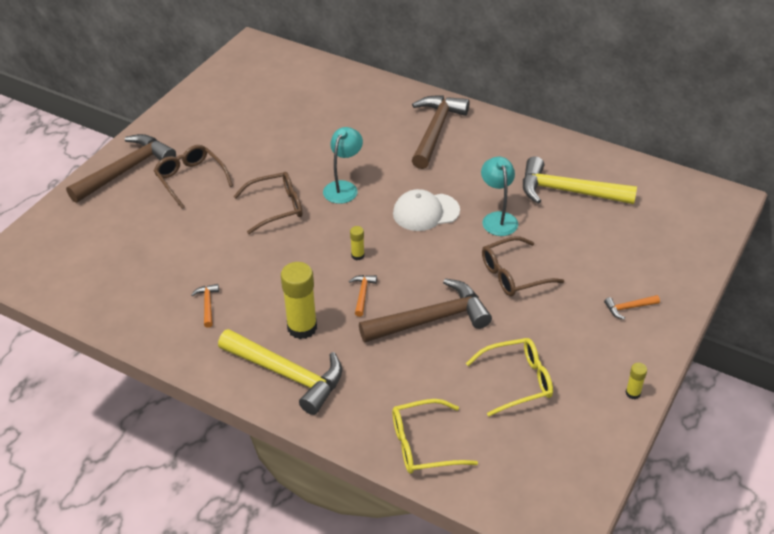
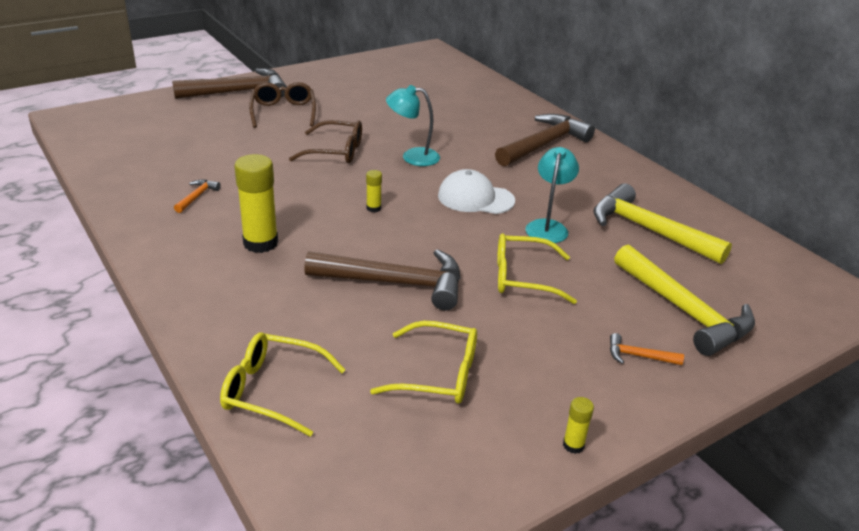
camera: 25 degrees right, 10 degrees down
yellow hammer [218,329,342,415] -> yellow hammer moved to [614,245,755,356]
turquoise lamp [323,127,363,204] -> turquoise lamp turned 135 degrees counterclockwise [386,85,440,166]
orange hammer [349,275,377,317] -> none
brown glasses [482,236,564,296] -> yellow glasses [497,233,577,304]

